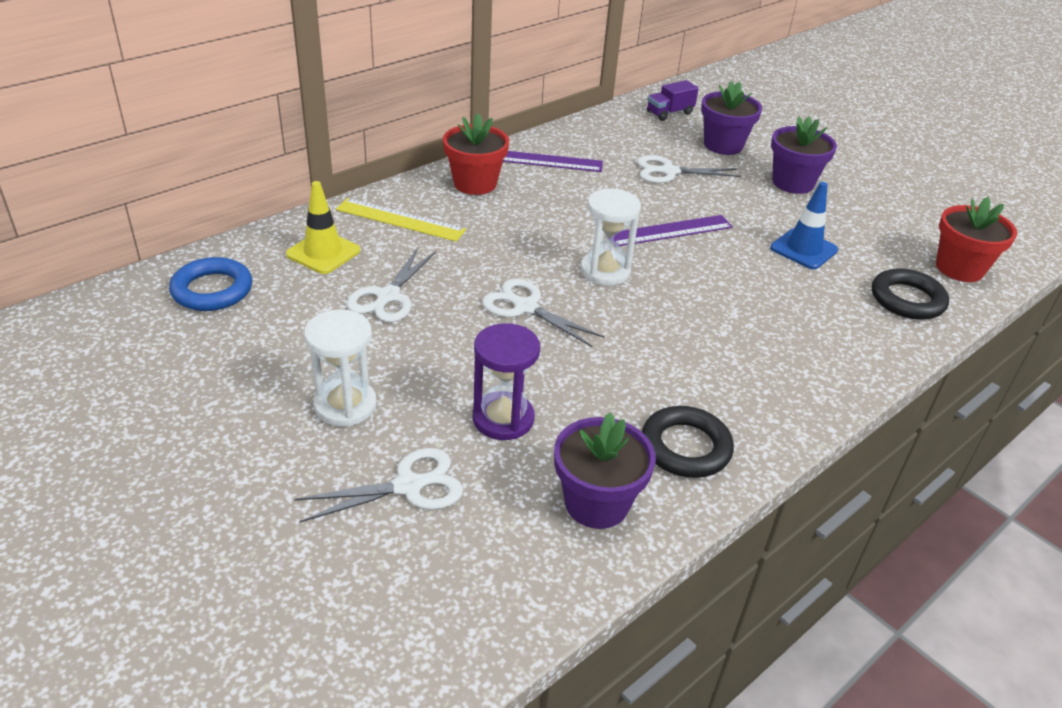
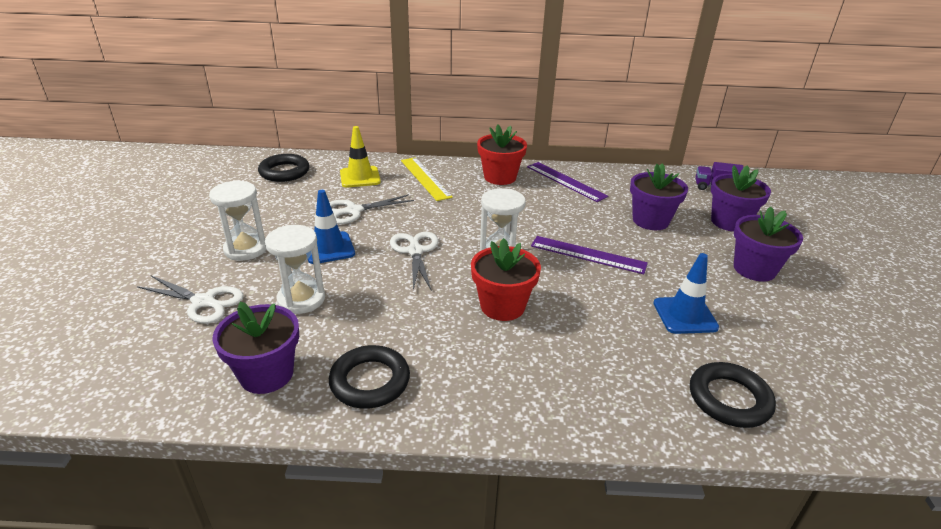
camera: 45 degrees right, 5 degrees down
blue ring [169,257,252,311] -> black ring [258,154,309,182]
purple hourglass [473,323,540,440] -> white hourglass [265,225,325,314]
white scissors [637,155,741,183] -> purple flower pot [630,164,688,230]
red flower pot [936,197,1017,282] -> red flower pot moved to [471,238,541,321]
none -> blue traffic cone [308,190,355,264]

